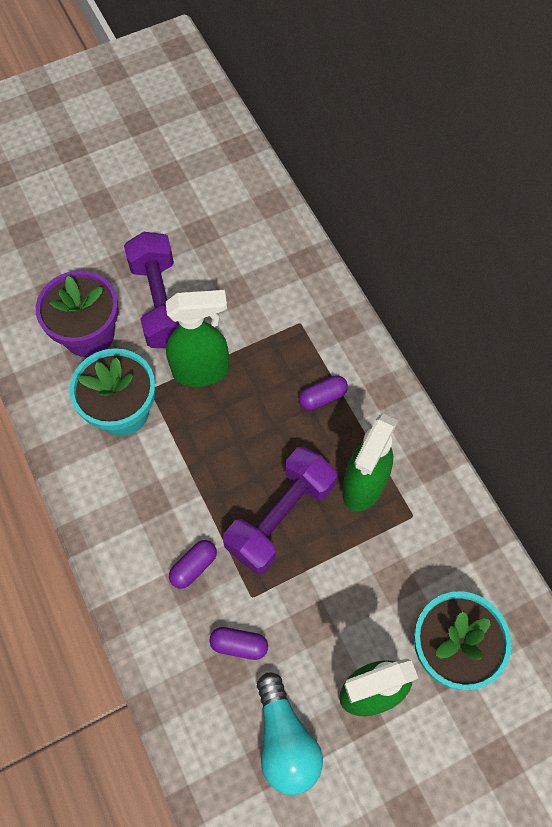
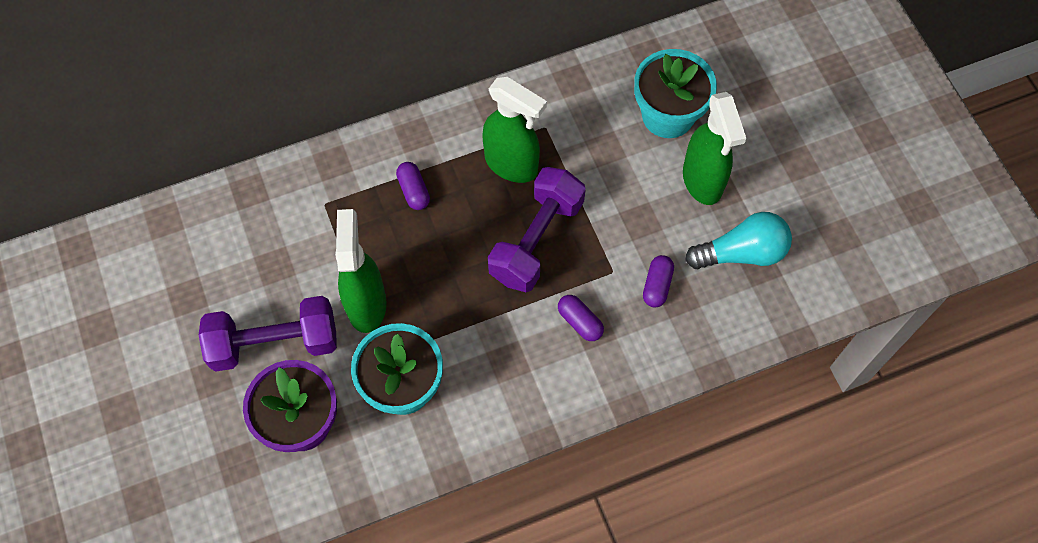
camera: 85 degrees left, 0 degrees up
purple dumbbell [223,447,337,574] -> purple dumbbell turned 75 degrees clockwise [488,167,586,292]

